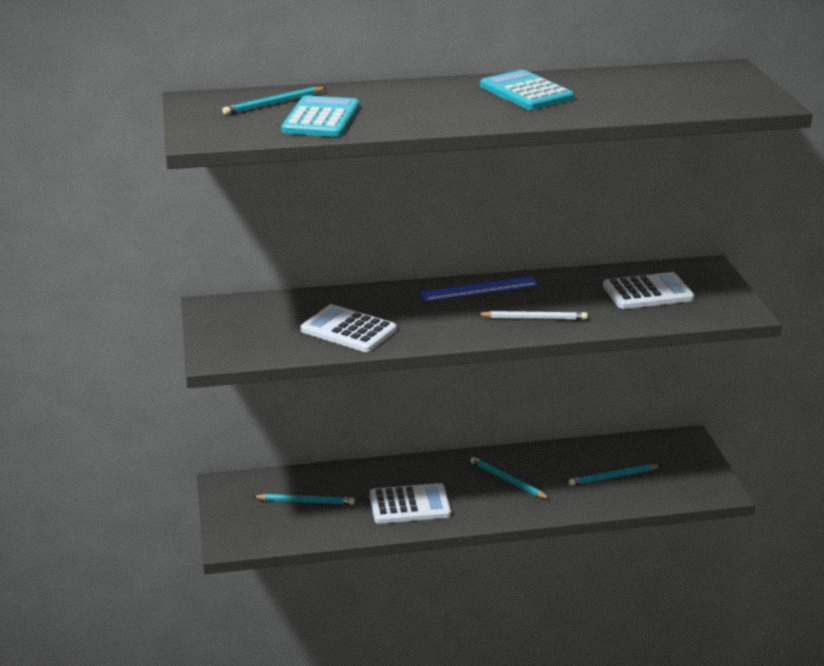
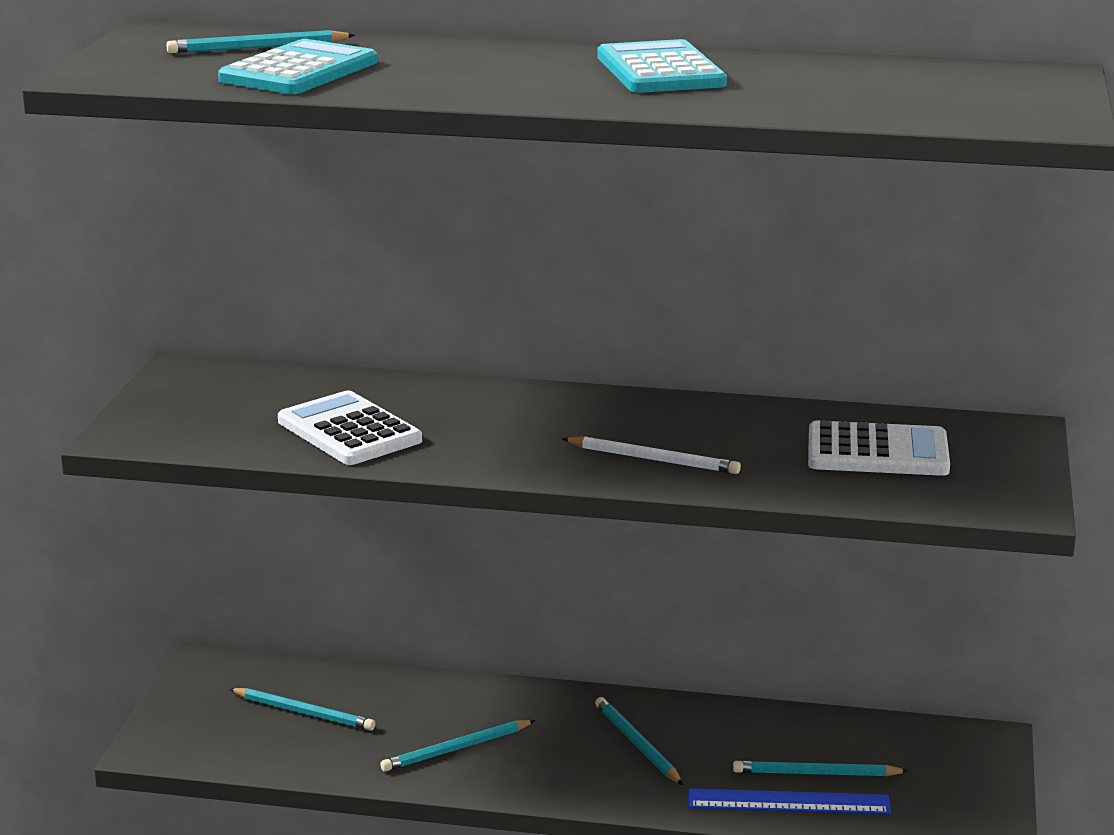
camera: 20 degrees right, 5 degrees down
white calculator [370,483,451,524] -> turquoise pencil [380,720,535,772]
blue ruler [420,277,539,302] -> blue ruler moved to [688,788,891,814]

